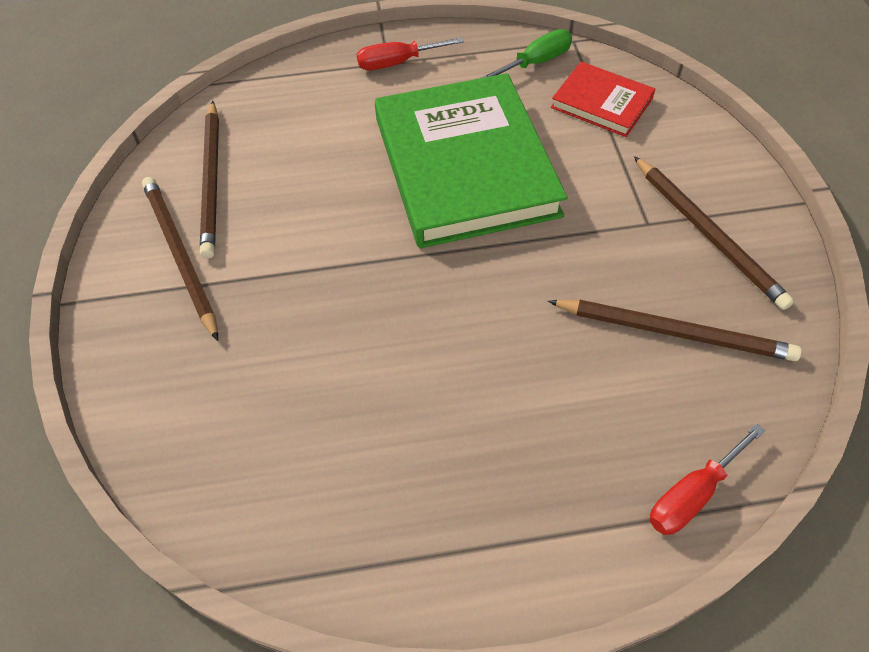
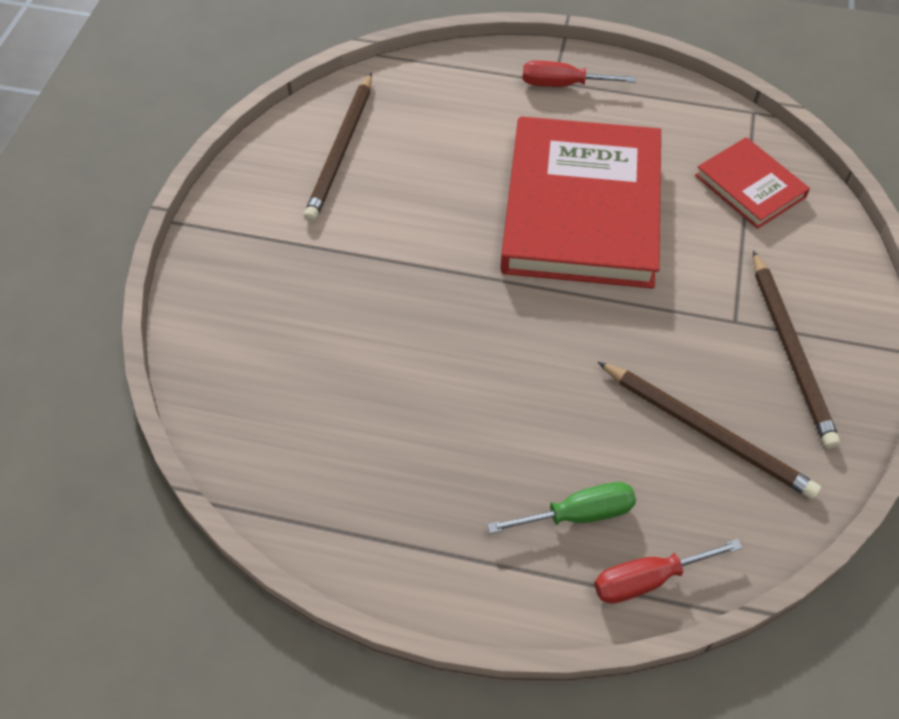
camera: 20 degrees right, 0 degrees up
brown pencil [142,177,218,341] -> none
green book [375,73,567,248] -> red book [500,116,661,289]
green screwdriver [481,29,572,78] -> green screwdriver moved to [487,482,636,534]

